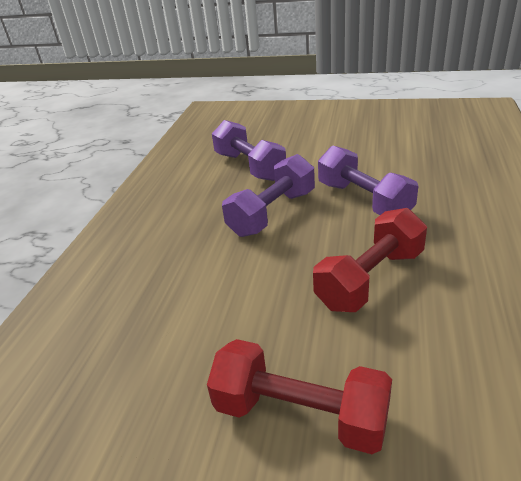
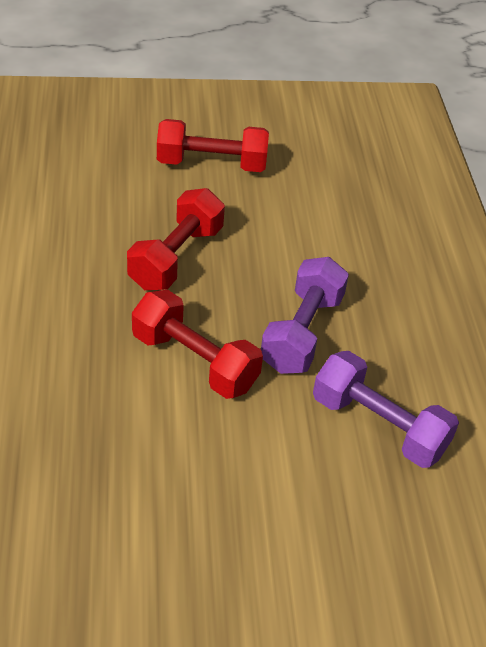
camera: 155 degrees right, 10 degrees up
purple dumbbell [318,146,418,215] -> red dumbbell [132,290,263,399]

